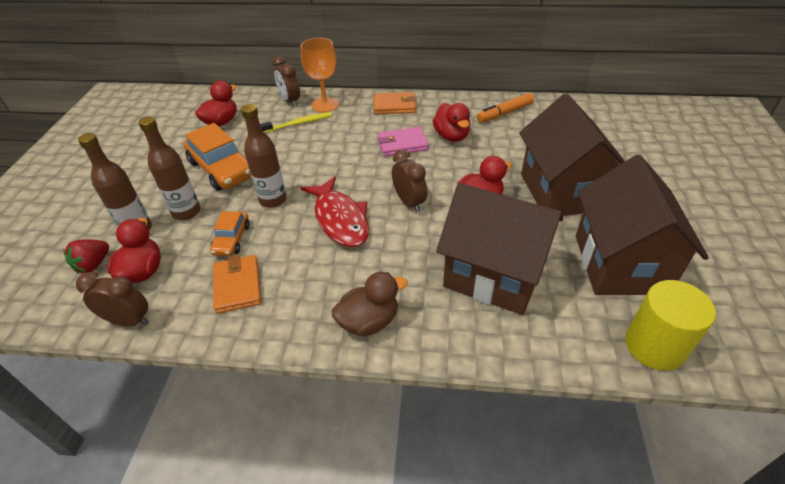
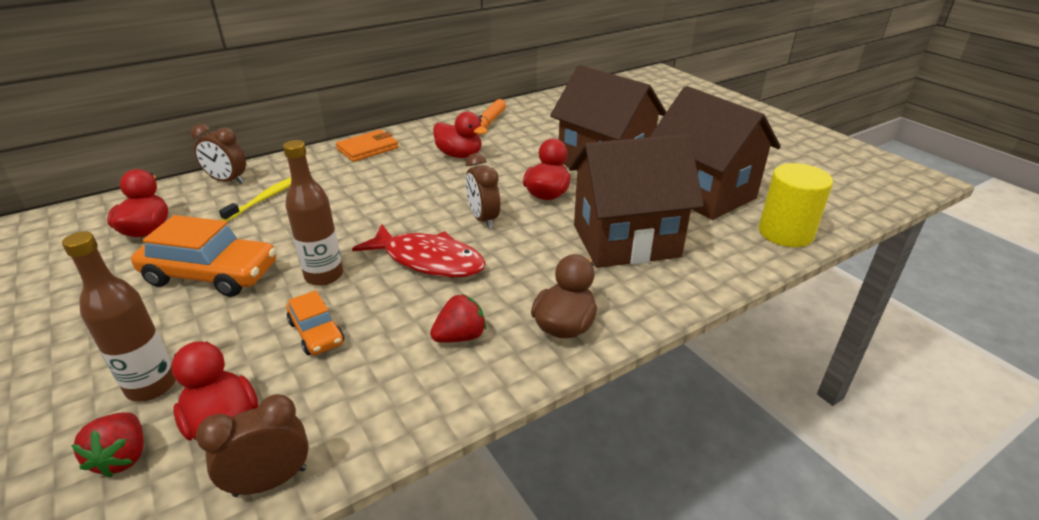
camera: 40 degrees left, 10 degrees down
brown bottle [138,116,200,220] -> none
orange wallet [213,255,261,314] -> none
orange goblet [301,38,339,112] -> none
pink wallet [377,127,429,157] -> none
brown clock [392,149,427,212] -> brown clock turned 135 degrees counterclockwise [466,153,500,229]
none -> red strawberry [430,294,486,342]

